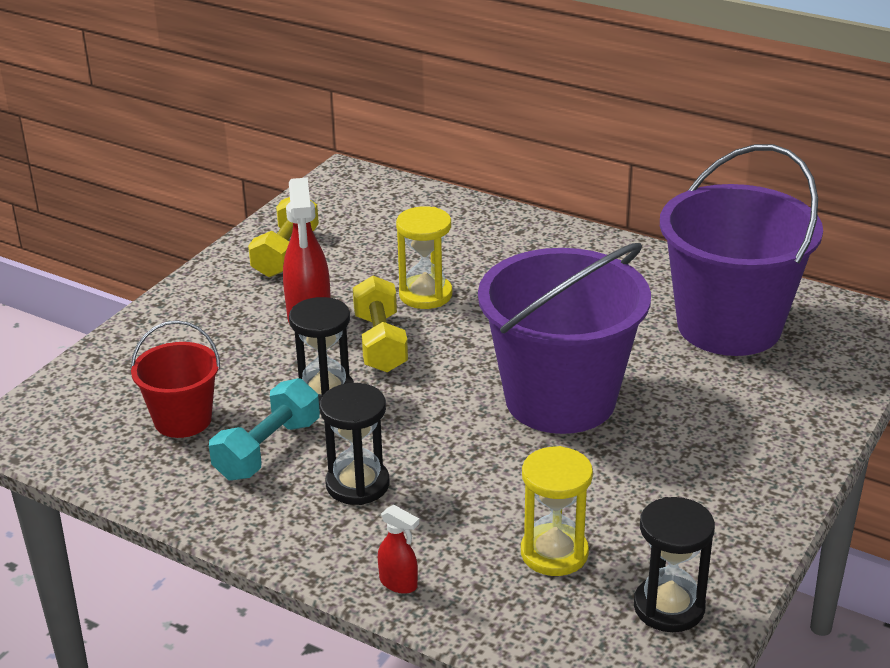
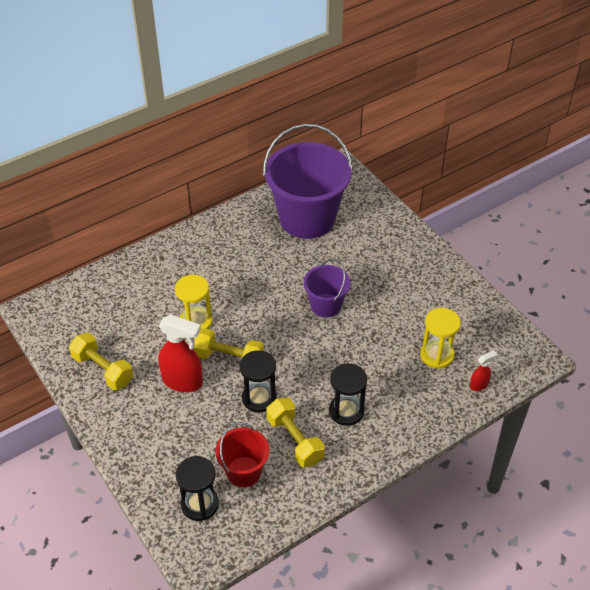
camera: 65 degrees left, 15 degrees up
turquoise dumbbell [209,378,320,480] -> yellow dumbbell [266,398,325,468]
red spray bottle [378,505,419,594] -> red spray bottle moved to [470,350,497,391]
purple bucket [478,243,651,434] -> purple bucket [304,259,350,317], size x0.51
black hourglass [634,497,715,632] -> black hourglass moved to [176,456,219,521]

